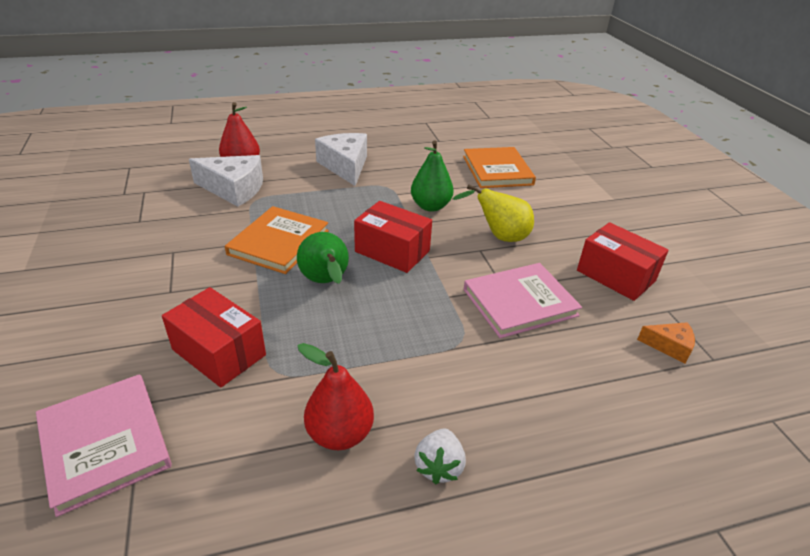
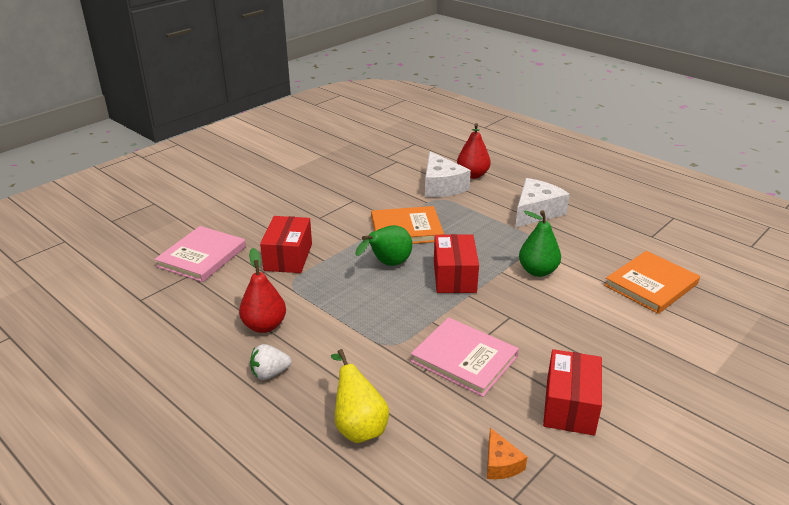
camera: 60 degrees right, 5 degrees down
yellow pear [452,184,534,242] -> yellow pear moved to [331,349,389,443]

